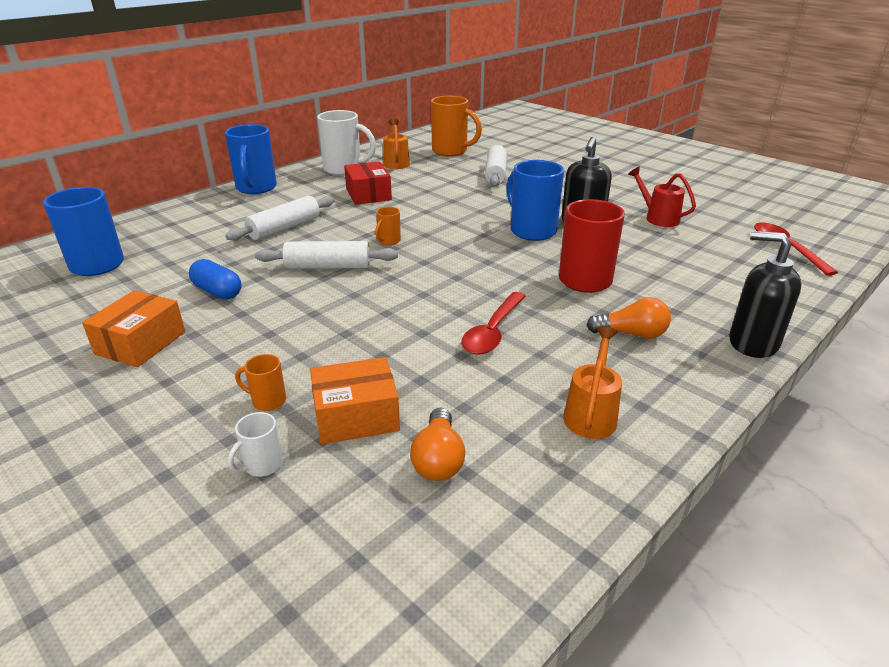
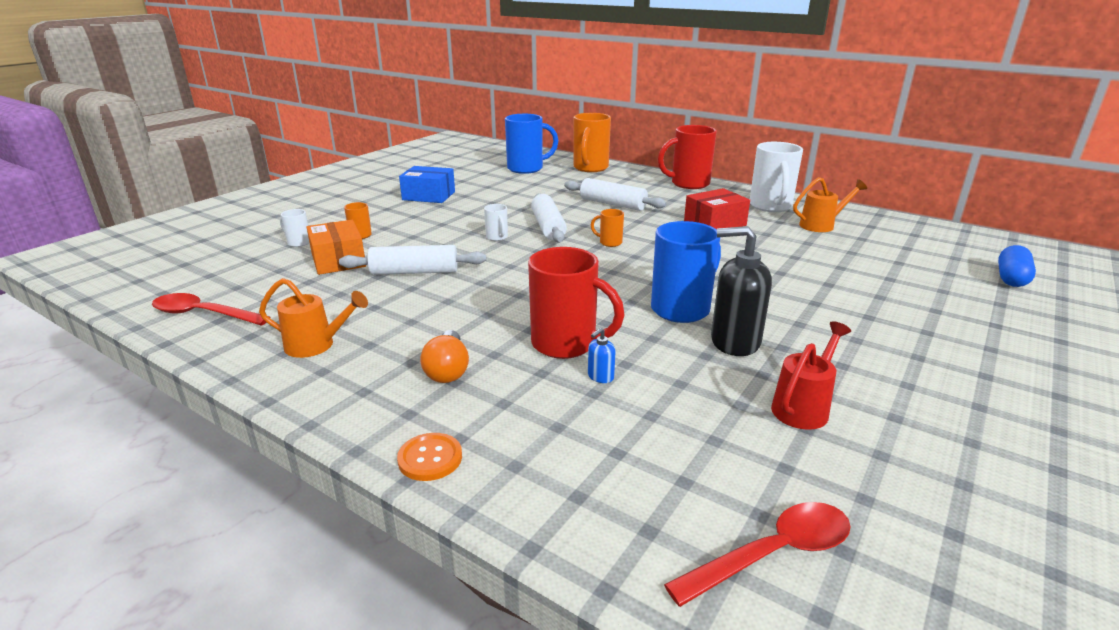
camera: 80 degrees right, 5 degrees down
orange box [82,290,185,367] -> blue box [399,166,455,203]
blue capsule [189,259,241,300] -> blue capsule moved to [998,245,1036,287]
blue mug [225,124,277,194] -> red mug [658,125,717,189]
orange light bulb [410,408,465,481] -> none
orange mug [431,96,482,157] -> orange mug moved to [573,113,611,172]
red spoon [461,292,526,355] -> red spoon moved to [152,293,271,326]
white rolling pin [485,145,507,186] -> white rolling pin moved to [339,245,486,275]
black soap dispenser [729,231,801,358] -> orange button [397,433,462,481]
none -> white mug [484,204,508,241]
none -> blue soap dispenser [588,328,616,383]

